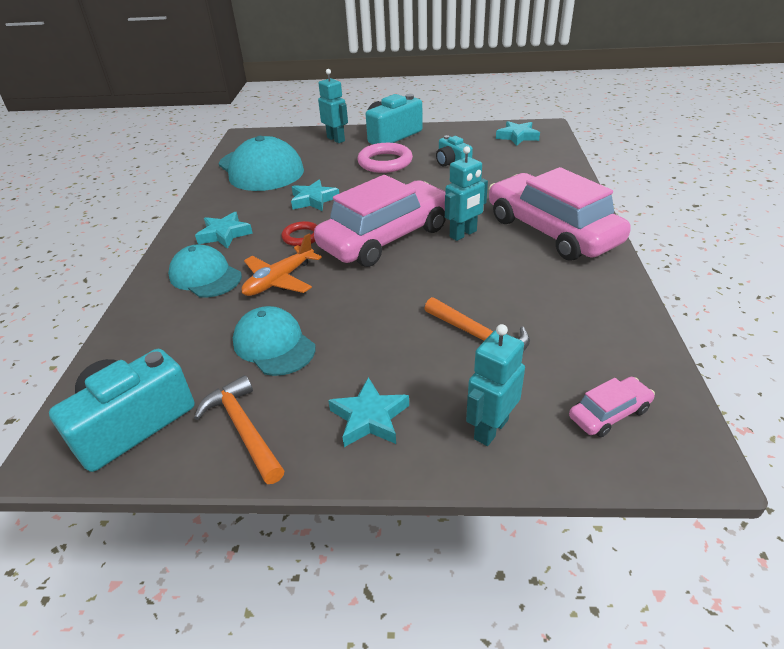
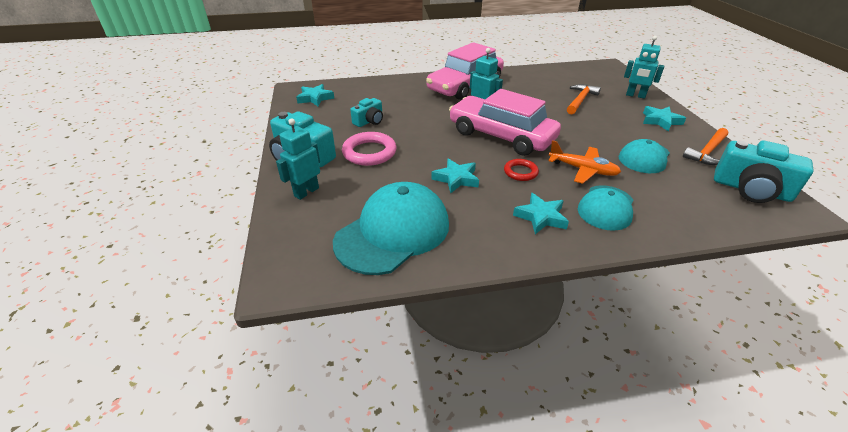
camera: 105 degrees left, 0 degrees up
pink car [569,377,655,437] -> none

